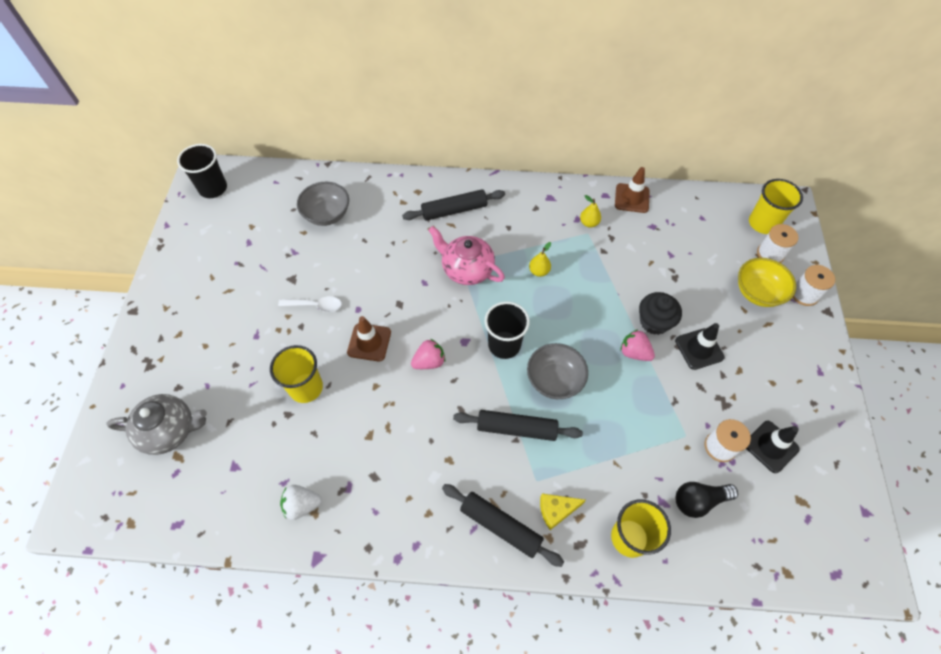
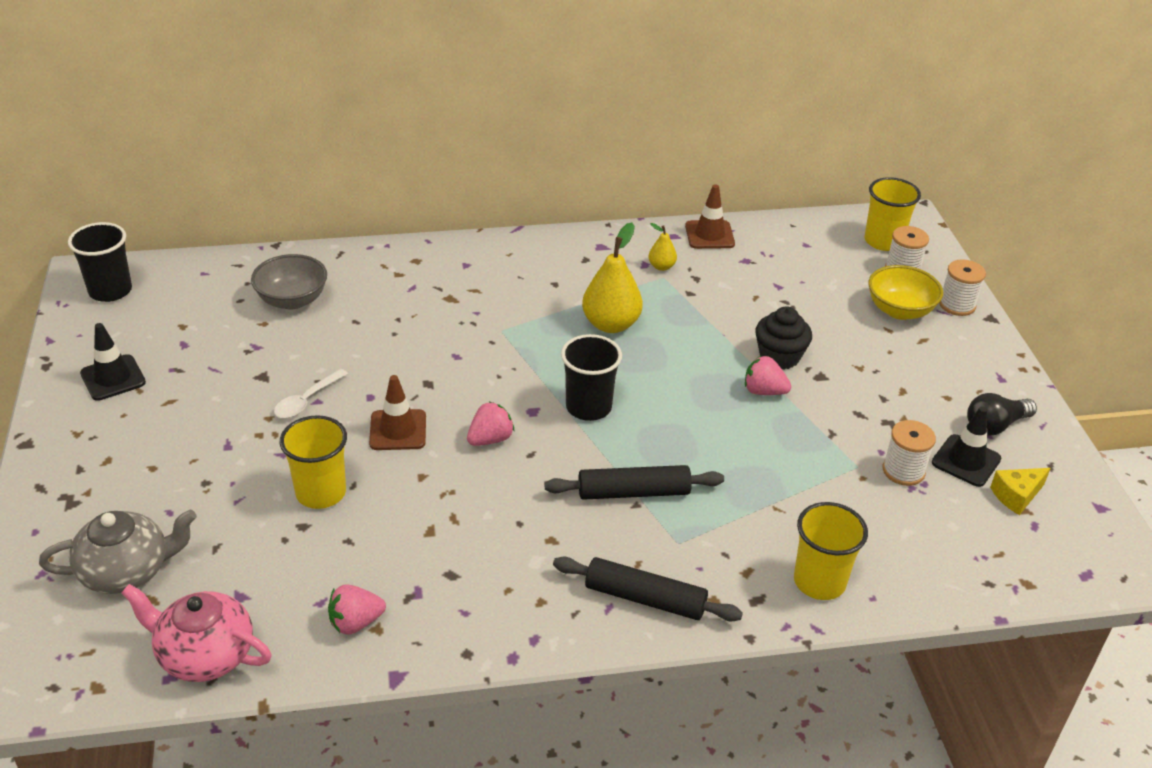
camera: 15 degrees left, 20 degrees down
white spoon [278,296,342,312] -> white spoon turned 135 degrees clockwise [274,369,348,418]
white strawberry [280,485,322,520] -> pink strawberry [328,584,386,635]
black rolling pin [402,189,505,221] -> none
pink teapot [428,226,505,285] -> pink teapot moved to [122,584,272,682]
grey bowl [527,343,588,399] -> none
yellow pear [529,242,551,277] -> yellow pear [582,222,643,333], size x1.99
yellow cheese [540,493,586,530] -> yellow cheese moved to [990,468,1051,515]
black traffic cone [675,323,725,370] -> black traffic cone moved to [80,323,146,401]
black light bulb [675,482,738,518] -> black light bulb moved to [967,393,1037,436]

